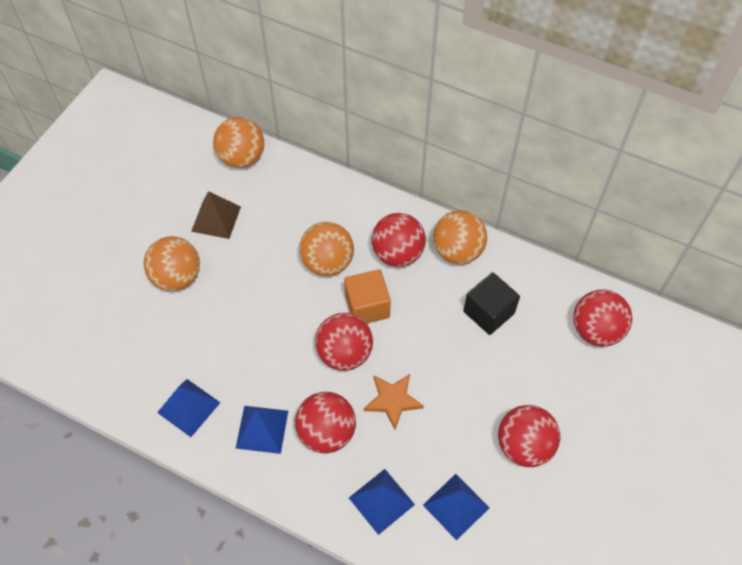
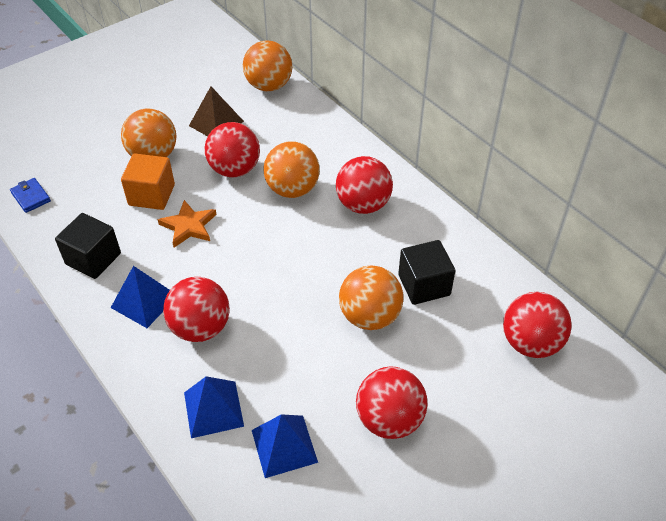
camera: 25 degrees right, 10 degrees down
blue pyramid [157,379,220,437] -> black cube [55,213,121,279]
red ball [315,313,373,371] -> red ball moved to [205,122,260,177]
orange cube [344,269,391,323] -> orange cube moved to [121,154,175,210]
orange star [364,374,424,430] -> orange star moved to [158,200,217,247]
orange ball [433,210,487,264] -> orange ball moved to [339,265,404,330]
none -> blue wallet [10,178,51,213]

